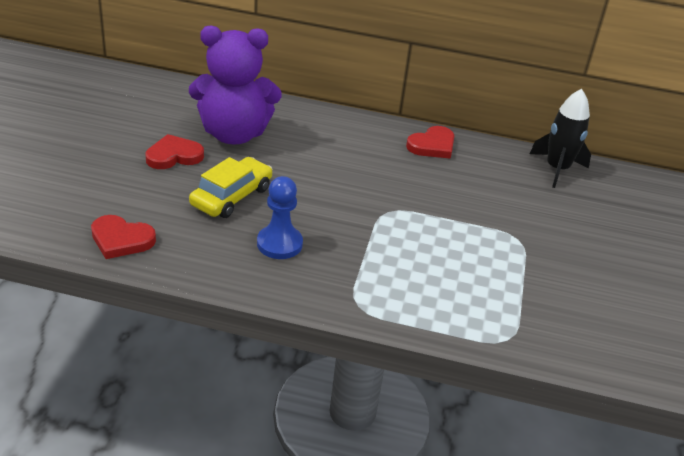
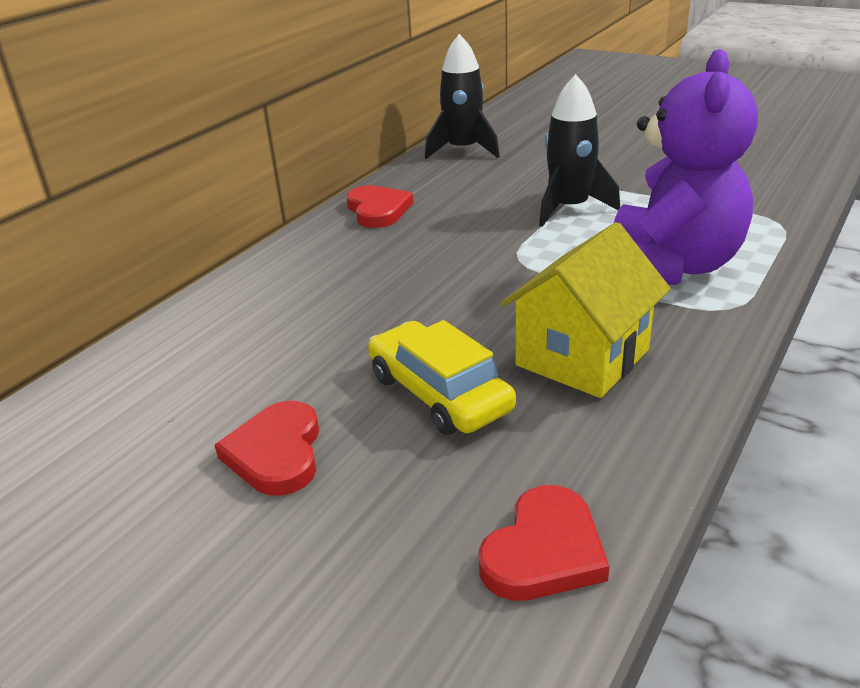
camera: 65 degrees left, 5 degrees down
purple teddy bear [189,26,282,144] -> purple teddy bear moved to [614,49,758,285]
blue pawn [257,176,303,259] -> yellow house [501,222,671,398]
none -> black rocket [539,74,620,227]

